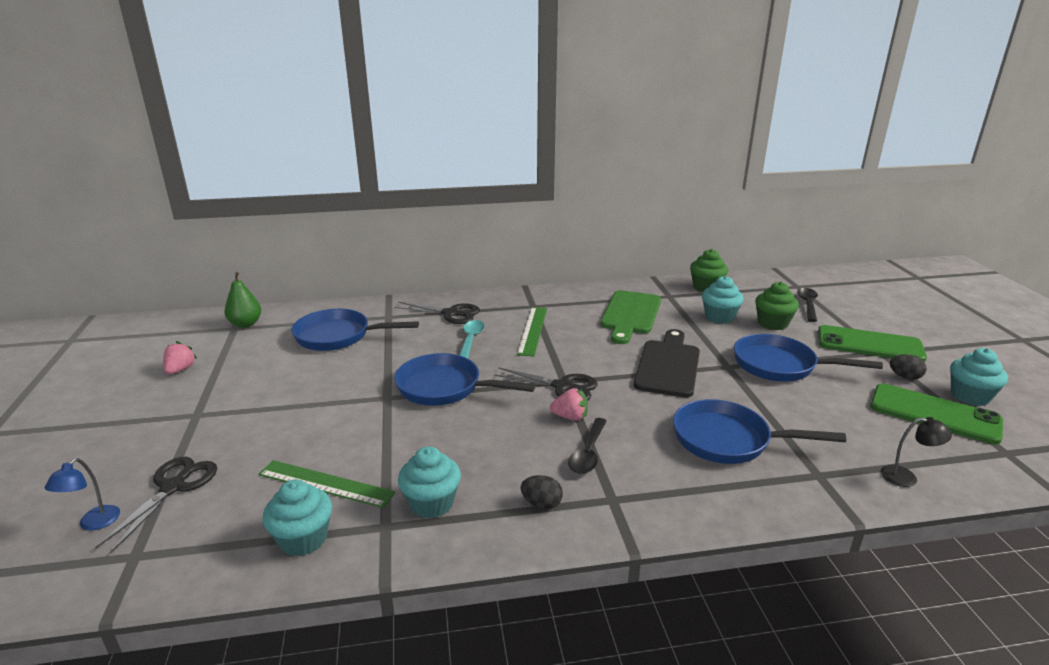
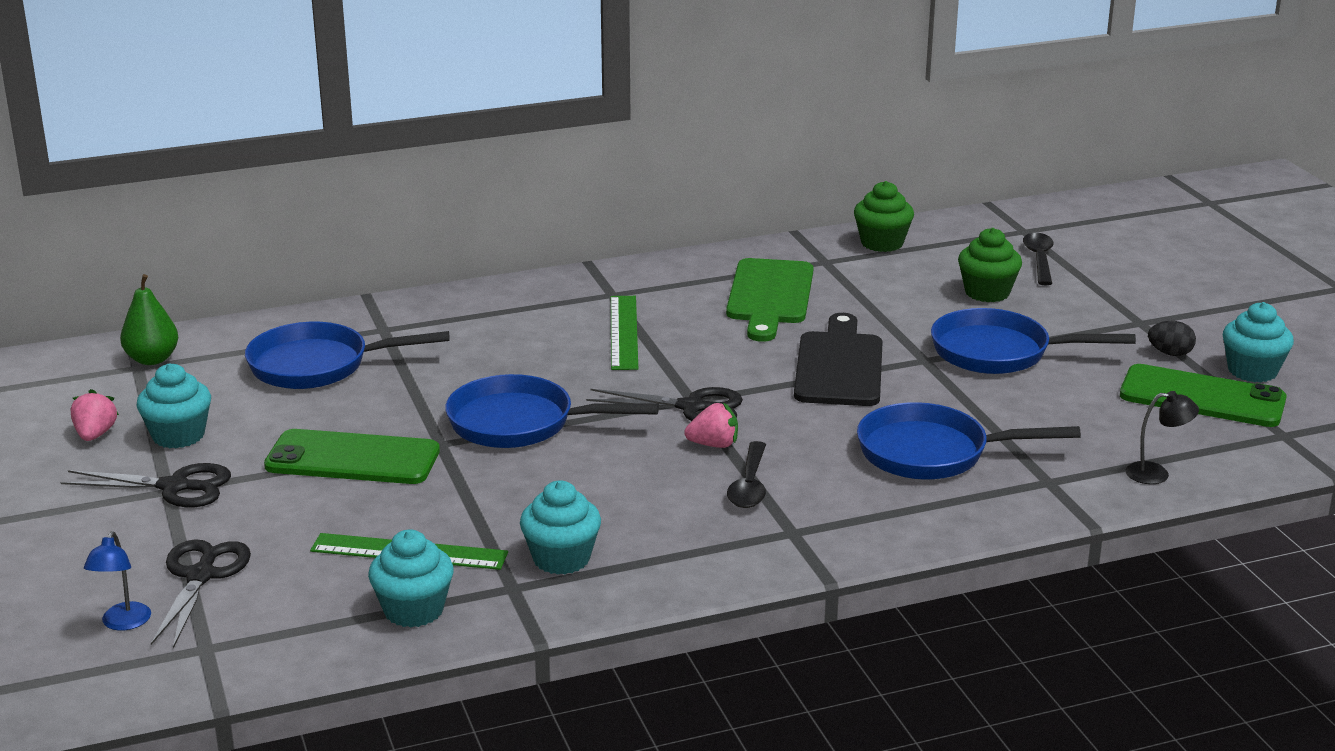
camera: 10 degrees left, 0 degrees up
black scissors [394,302,480,324] -> black scissors moved to [60,463,231,507]
turquoise spoon [460,320,485,358] -> none
black egg [521,475,563,509] -> none
turquoise cupcake [702,276,744,324] -> turquoise cupcake moved to [136,363,211,448]
green phone [818,325,927,362] -> green phone moved to [264,429,440,484]

